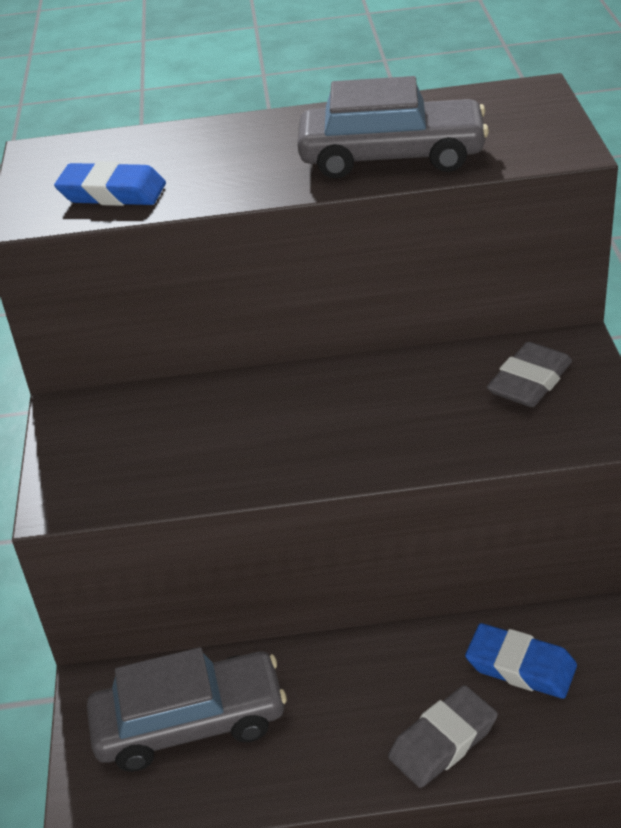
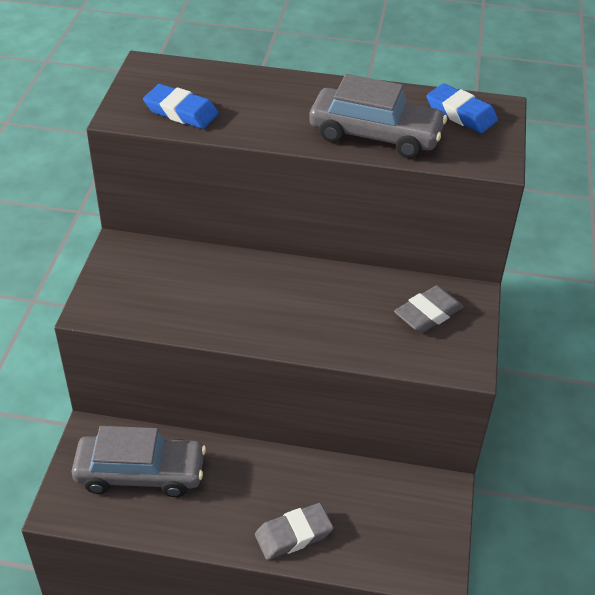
camera: 10 degrees right, 5 degrees up
blue eraser [465,623,577,699] -> blue eraser moved to [426,83,498,133]

